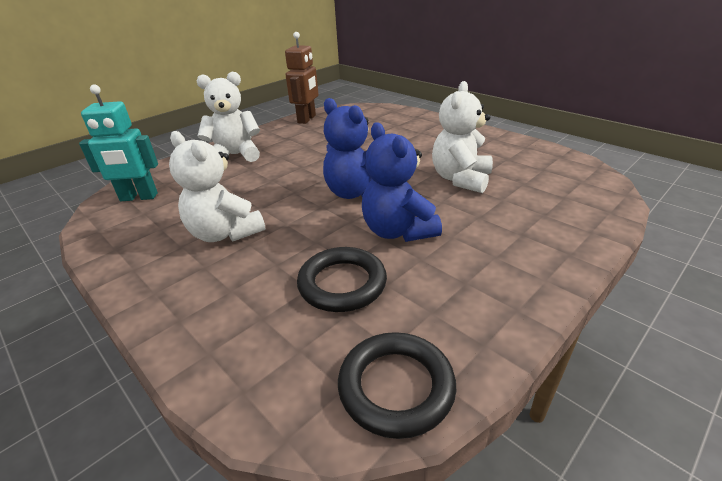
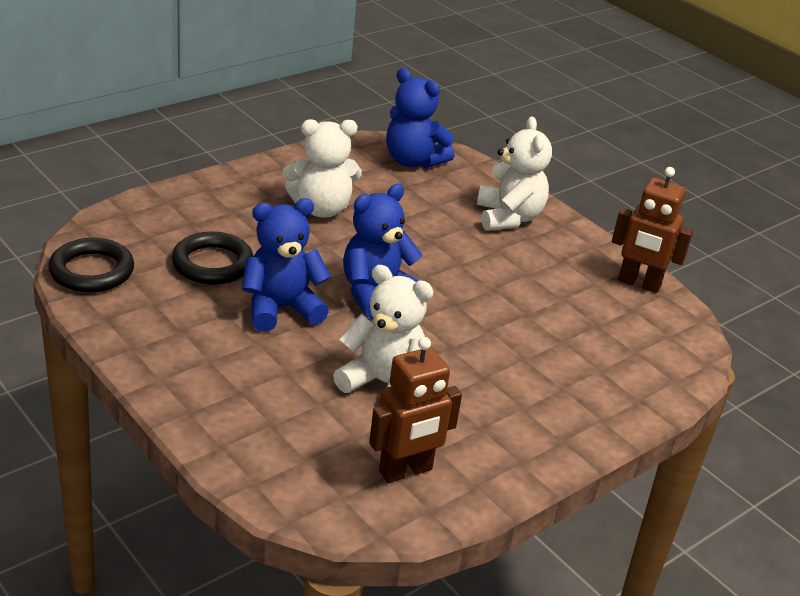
camera: 90 degrees right, 0 degrees up
turquoise robot [79,84,158,201] -> blue teddy bear [386,68,455,168]
white teddy bear [169,131,266,242] -> white teddy bear turned 150 degrees counterclockwise [283,119,362,218]
none -> brown robot [369,337,462,483]

